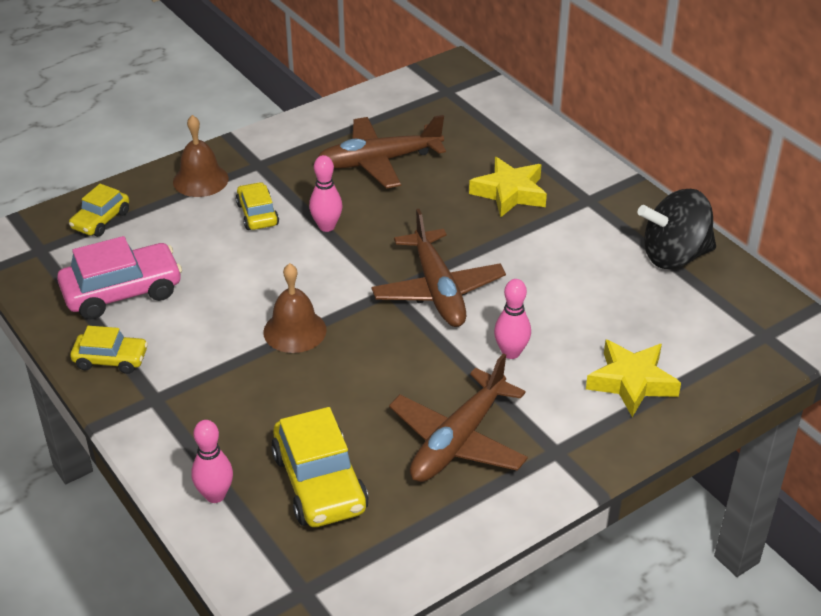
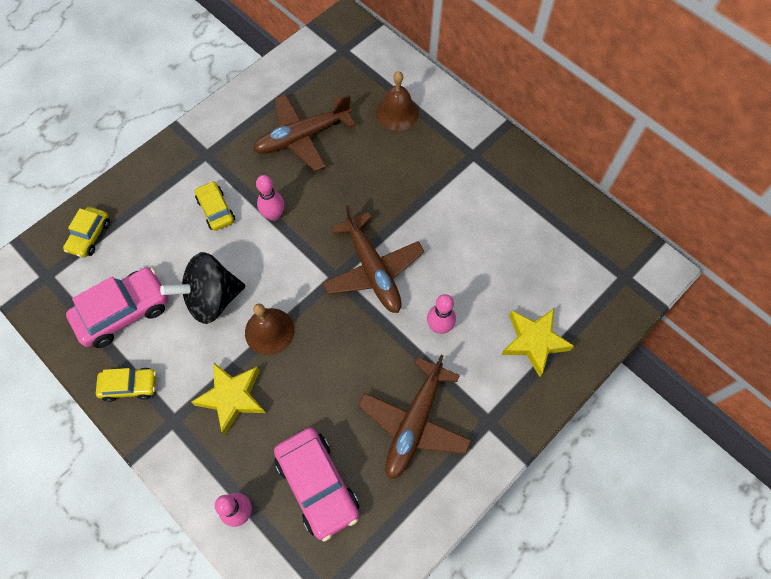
camera: 10 degrees left, 25 degrees up
brown bell [173,115,229,197] -> brown bell moved to [376,71,419,131]
yellow car [271,407,369,527] -> pink car [274,428,359,542]
yellow star [469,157,547,217] -> yellow star moved to [191,362,266,435]
black spinning top [638,189,716,269] -> black spinning top moved to [160,252,245,324]

